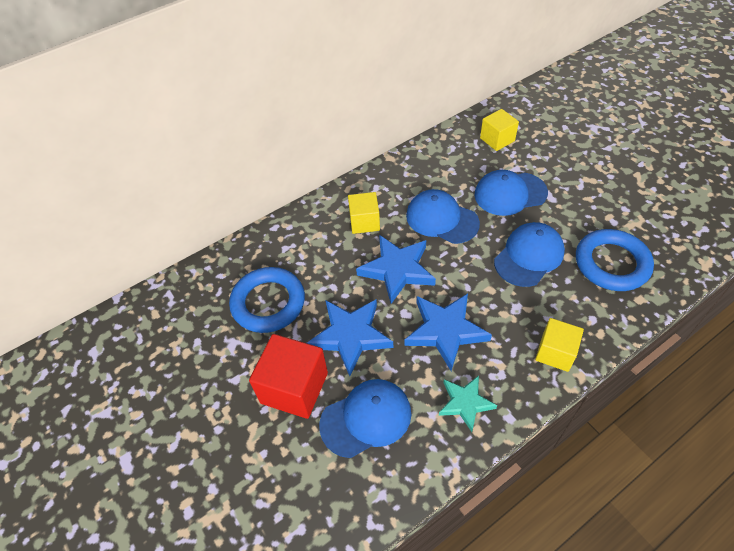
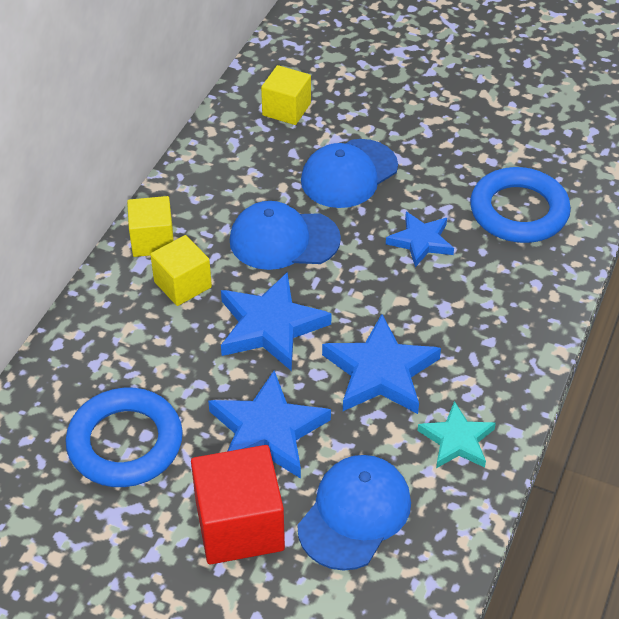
camera: 35 degrees left, 5 degrees down
blue cap [494,222,565,287] -> blue star [386,212,454,267]
yellow cube [535,318,584,372] -> yellow cube moved to [127,196,174,257]

